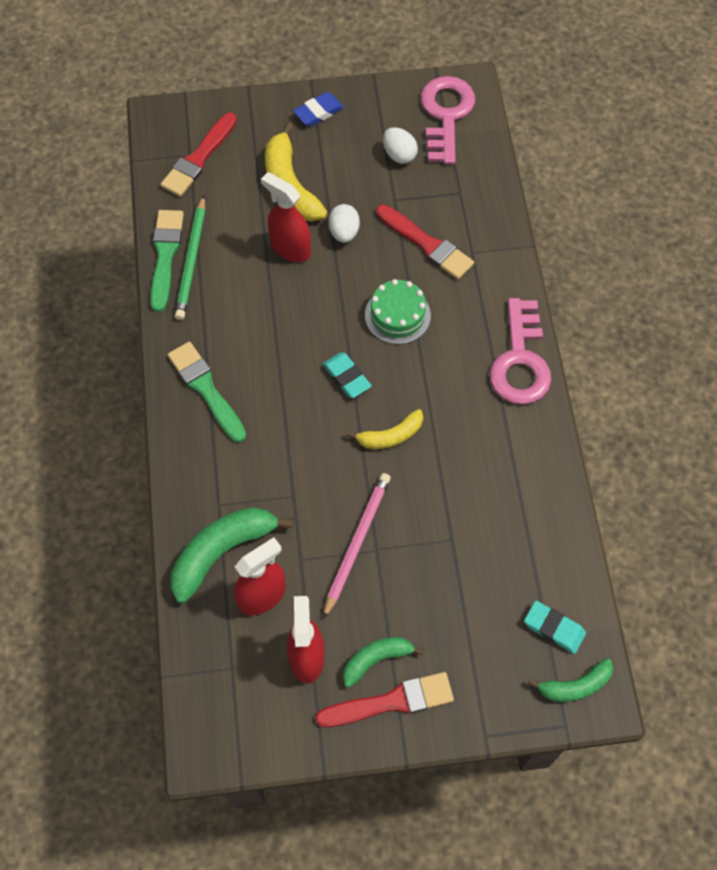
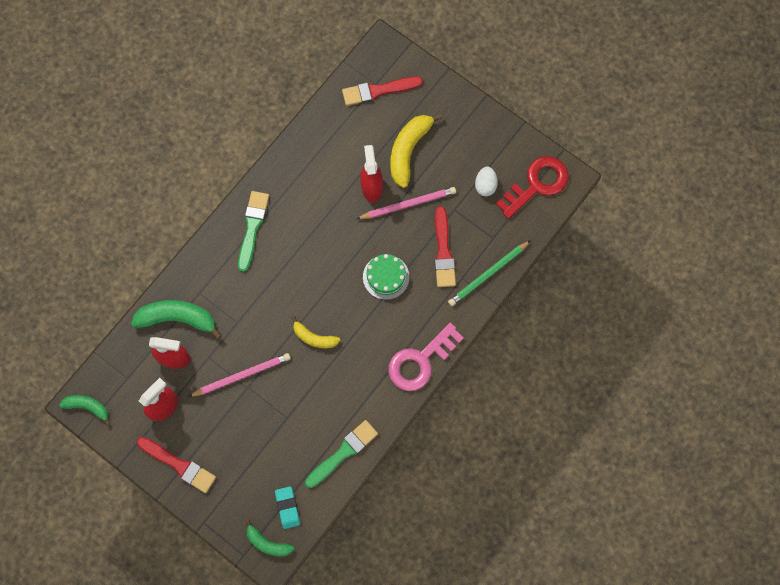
camera: 45 degrees right, 10 degrees up
green brush [150,210,184,312] -> green brush moved to [305,420,378,488]
green pencil [175,195,205,320] -> green pencil moved to [448,240,531,306]
blue eraser [293,92,344,126] -> none
turquoise eraser [322,352,372,398] -> none
white egg [328,204,360,243] -> pink pencil [357,187,456,219]
green banana [343,637,424,688] -> green banana moved to [59,395,110,426]
pink key [421,76,475,165] -> red key [496,156,569,219]

